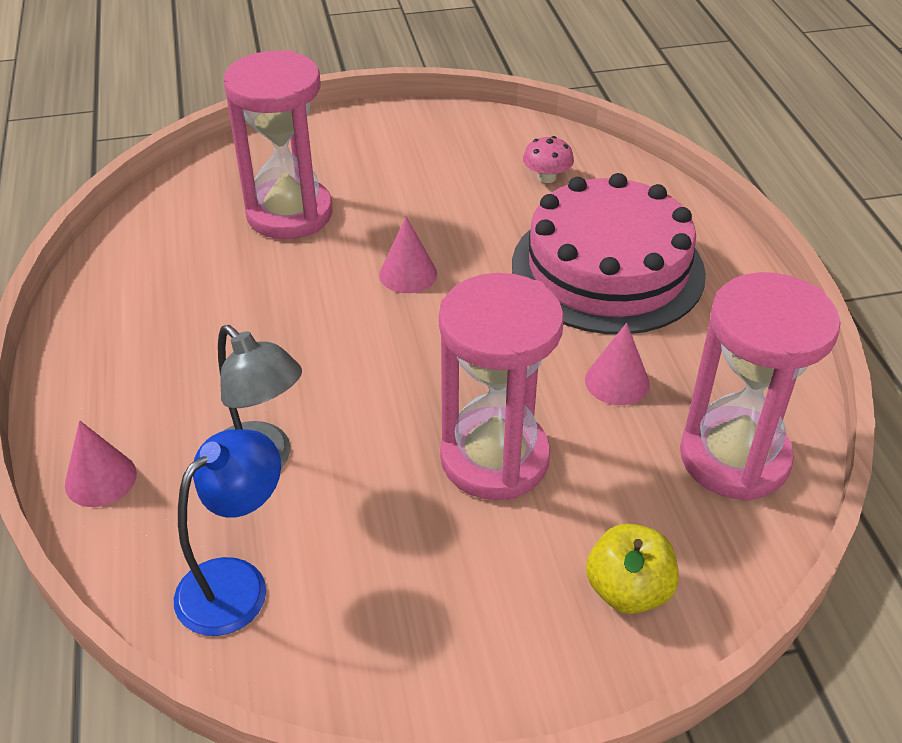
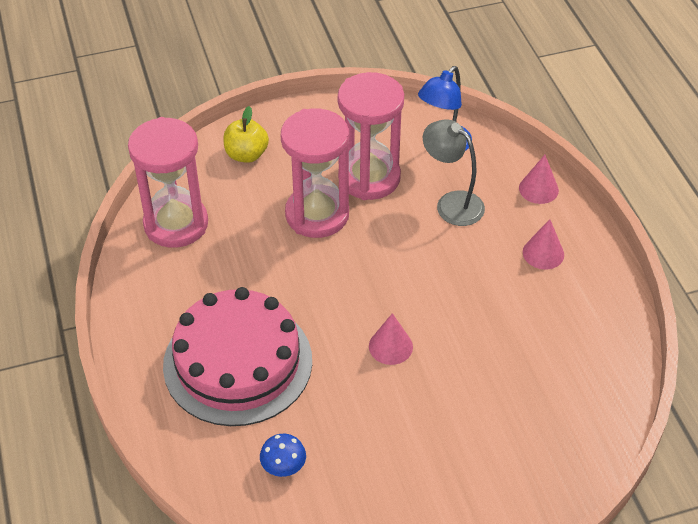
camera: 175 degrees right, 5 degrees up
pink hourglass [223,50,333,239] -> pink hourglass moved to [338,72,404,200]
pink mushroom [523,136,574,183] -> blue mushroom [260,434,306,477]
pink cone [585,323,650,405] -> pink cone moved to [523,219,564,270]

